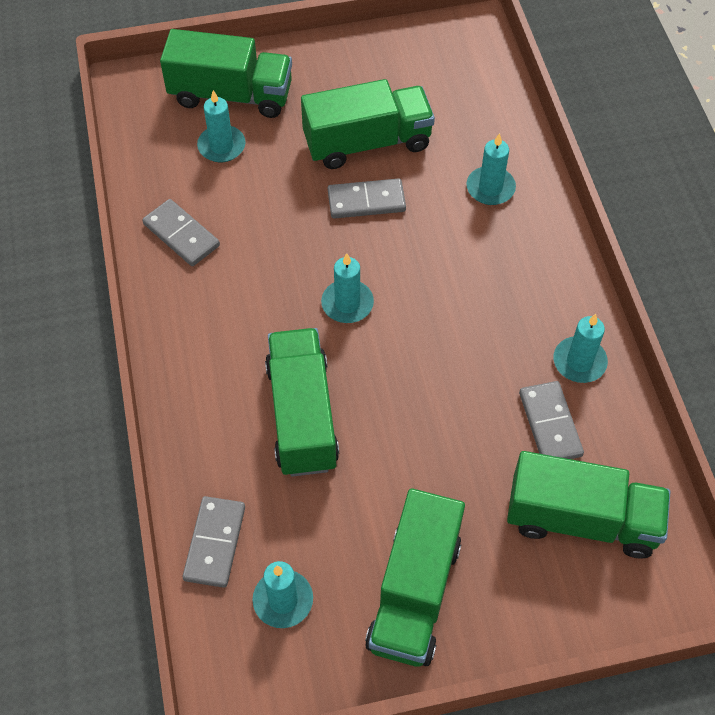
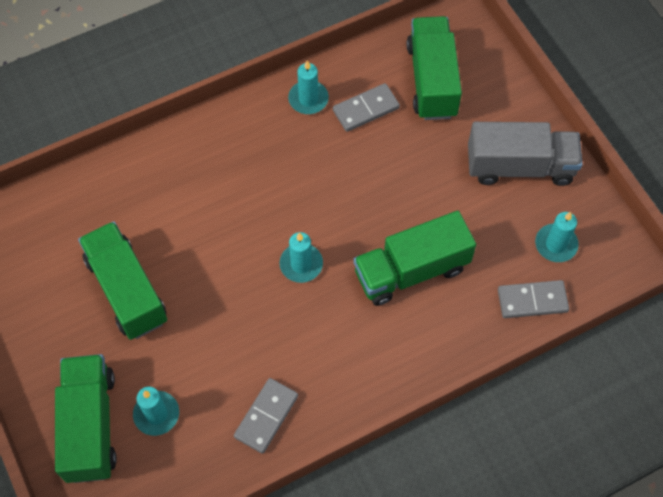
camera: 105 degrees left, 5 degrees up
grey domino [328,178,406,219] -> none
green truck [365,488,465,667] -> grey truck [468,122,583,186]
turquoise candle [466,133,516,205] -> none

